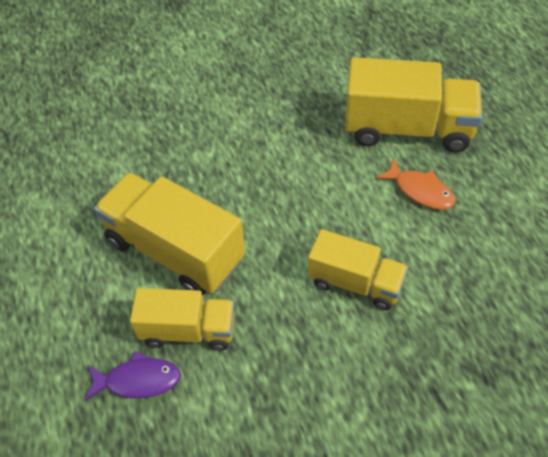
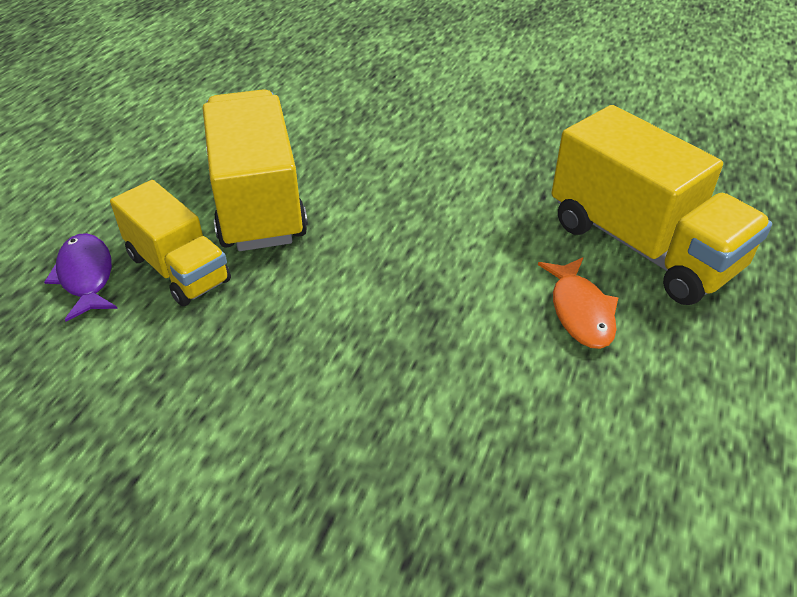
camera: 40 degrees right, 10 degrees down
purple fish [85,351,181,401] -> purple fish turned 150 degrees counterclockwise [44,233,118,322]
yellow truck [308,229,408,310] -> none

